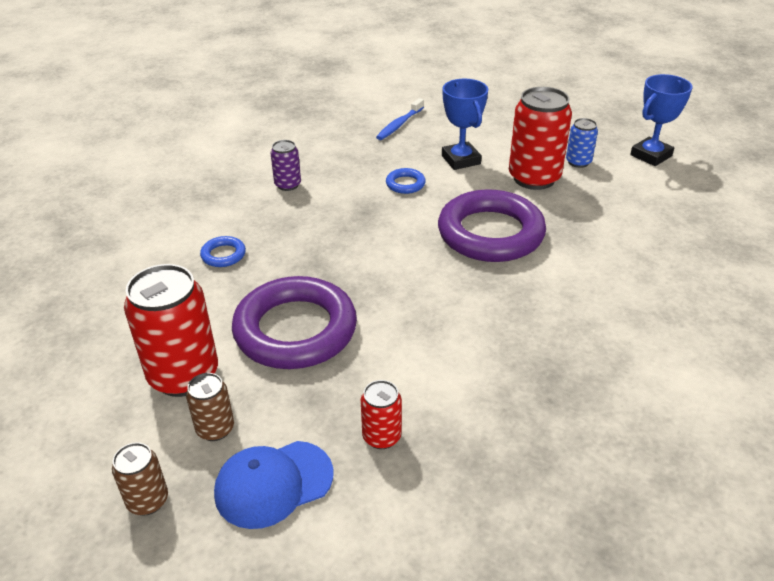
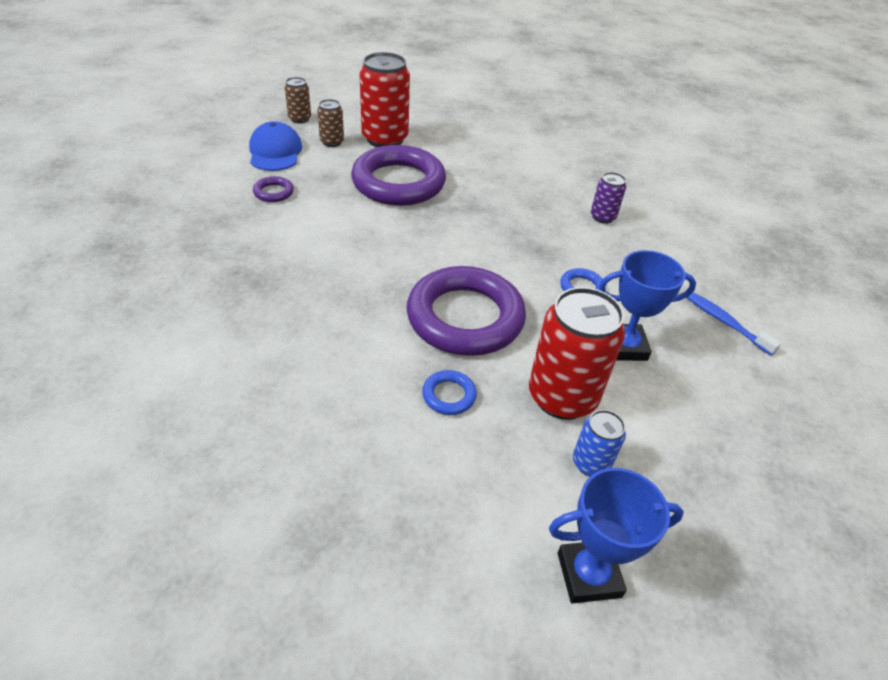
camera: 105 degrees right, 5 degrees up
blue ring [200,236,246,267] -> blue ring moved to [422,370,477,415]
red can [361,380,402,449] -> purple ring [253,176,294,202]
blue trophy [630,74,692,166] -> blue trophy turned 75 degrees counterclockwise [549,468,684,604]

